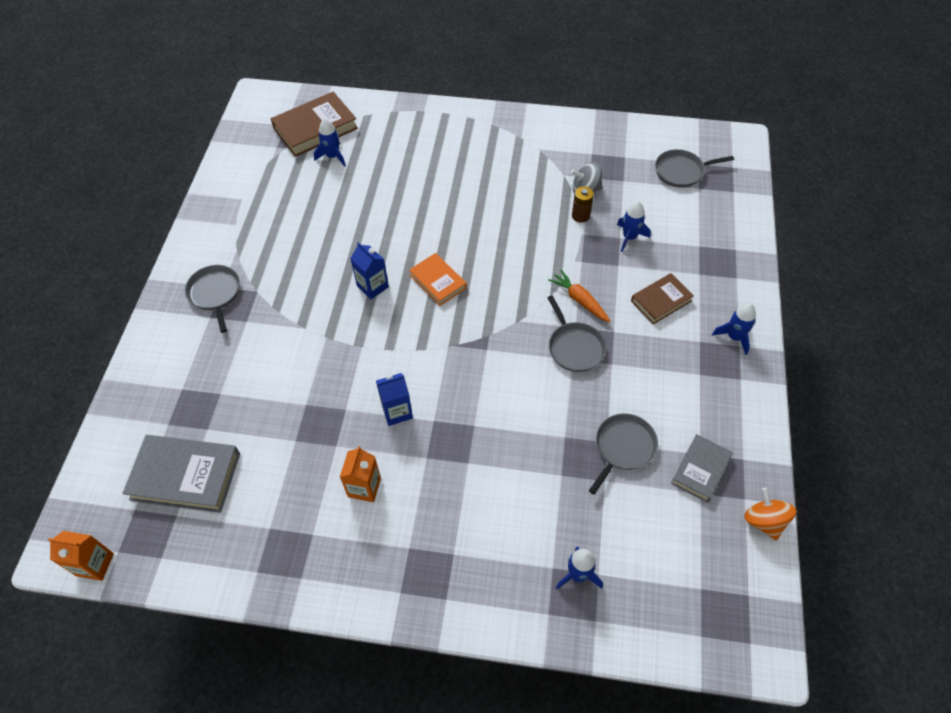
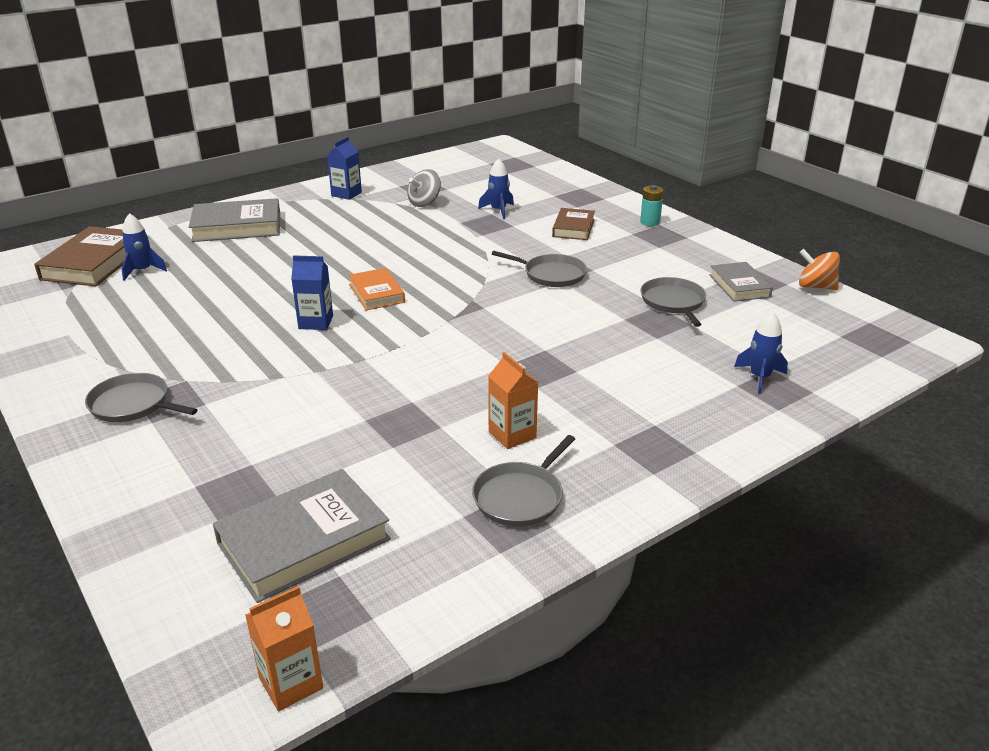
camera: 45 degrees left, 25 degrees down
blue carton [376,373,413,426] -> blue carton moved to [327,137,362,200]
orange book [409,253,467,306] -> orange book turned 60 degrees clockwise [348,268,405,310]
orange carrot [548,270,611,323] -> none
brown battery [572,186,594,223] -> none
grey pan [655,149,734,188] -> grey pan moved to [472,435,575,527]
blue rocket [712,303,756,355] -> turquoise battery [640,185,664,226]
none -> grey book [189,198,280,242]

